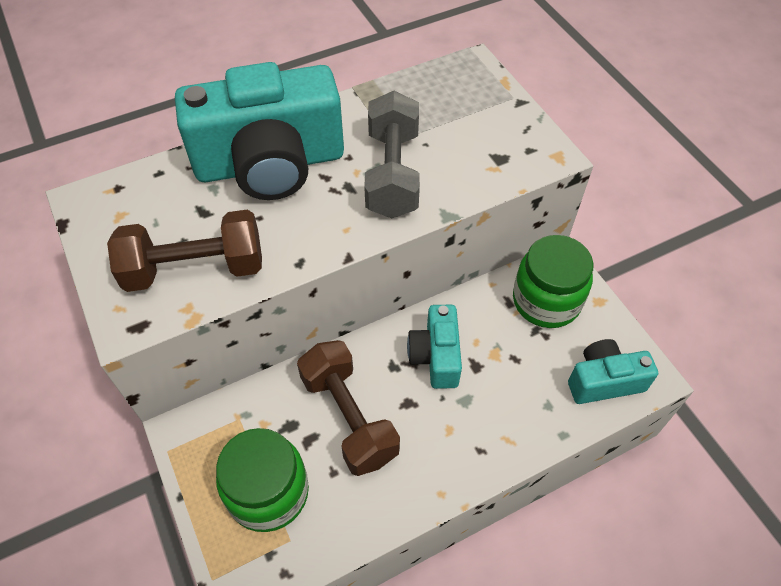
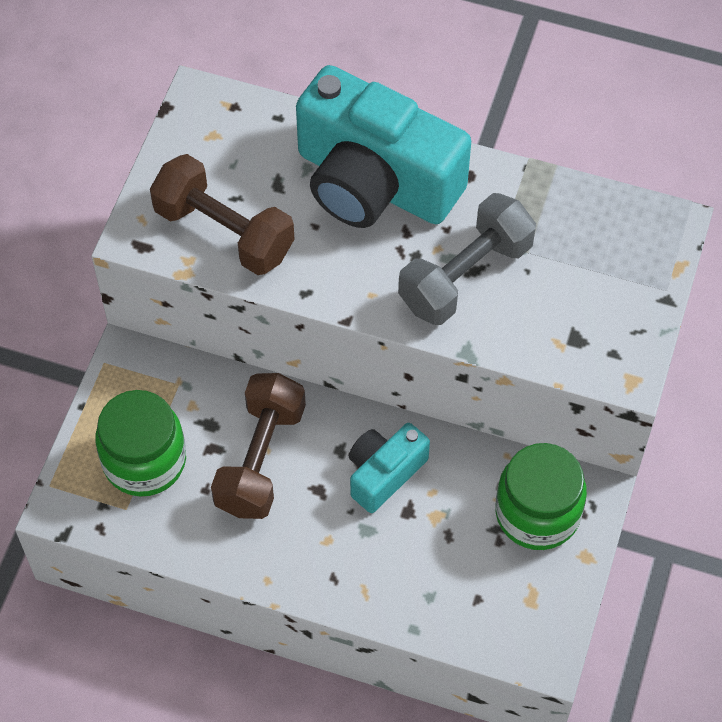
camera: 45 degrees right, 5 degrees up
turquoise camera [568,339,658,404] -> none

